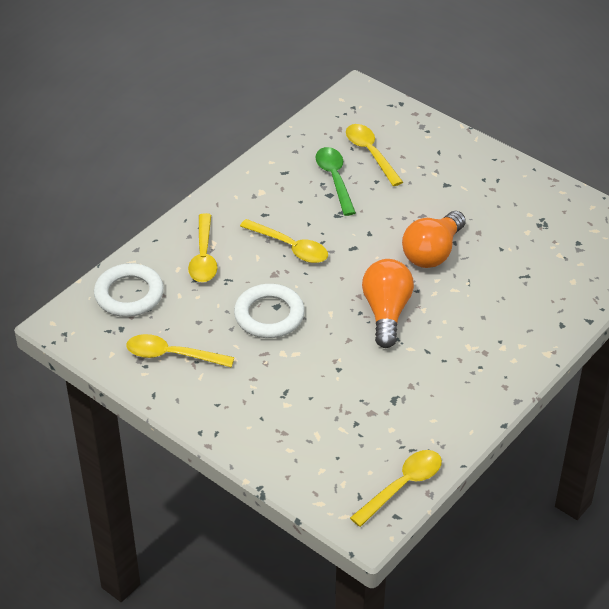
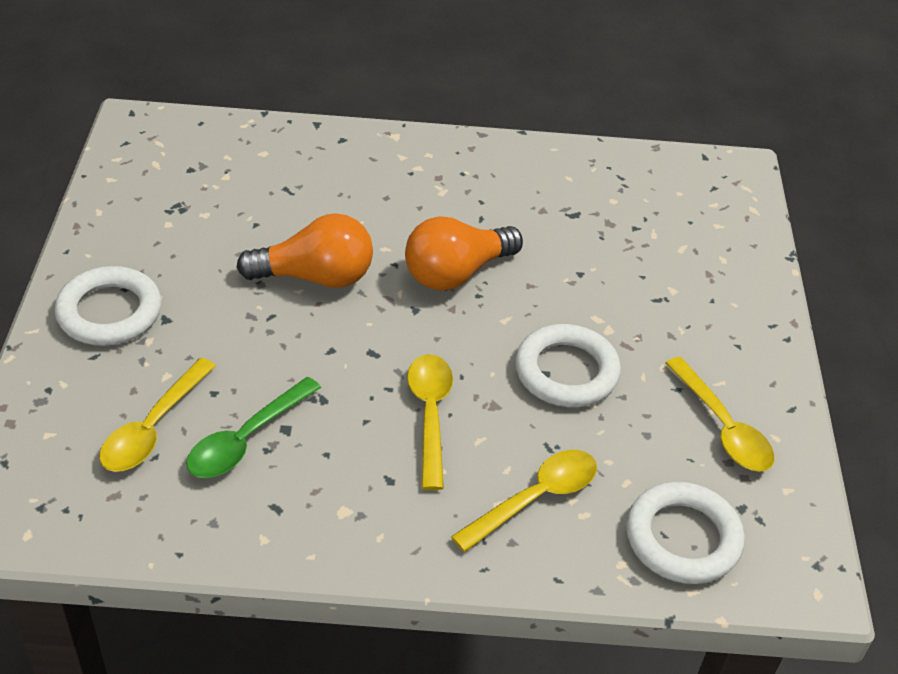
camera: 130 degrees left, 0 degrees up
yellow spoon [350,450,442,527] -> none
none -> white ring [55,266,162,346]

